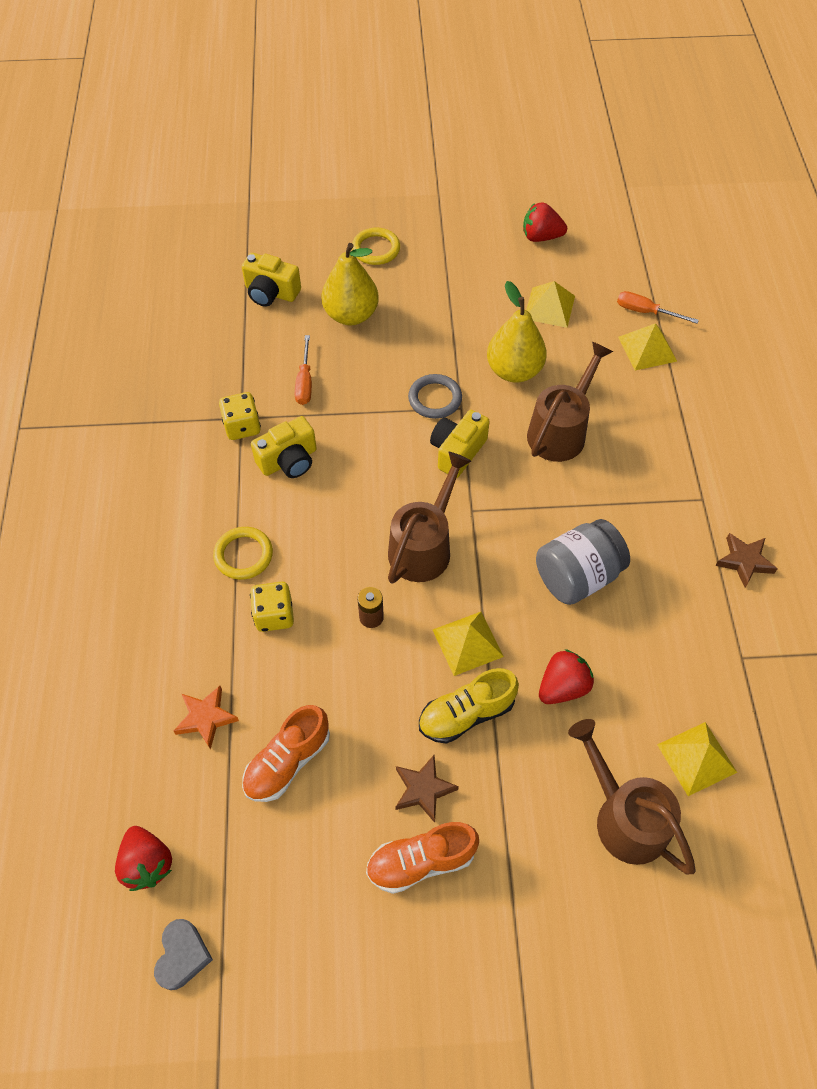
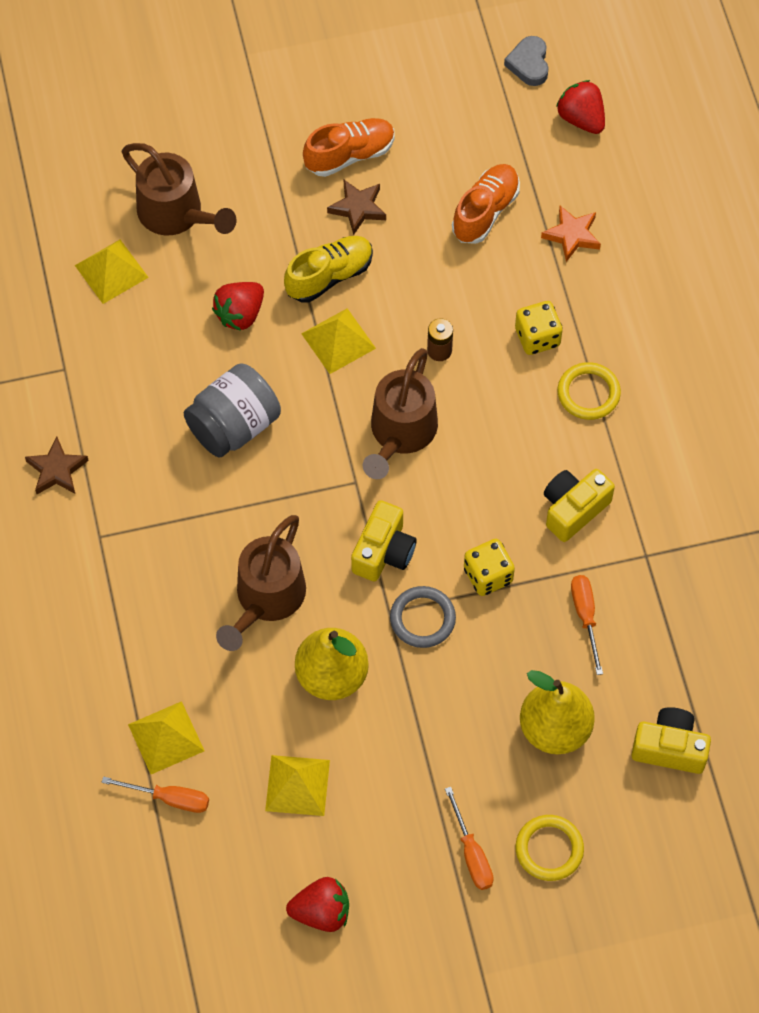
camera: 170 degrees right, 5 degrees up
yellow dice [219,392,261,440] -> yellow dice moved to [464,539,515,596]
none -> orange screwdriver [445,787,494,890]

